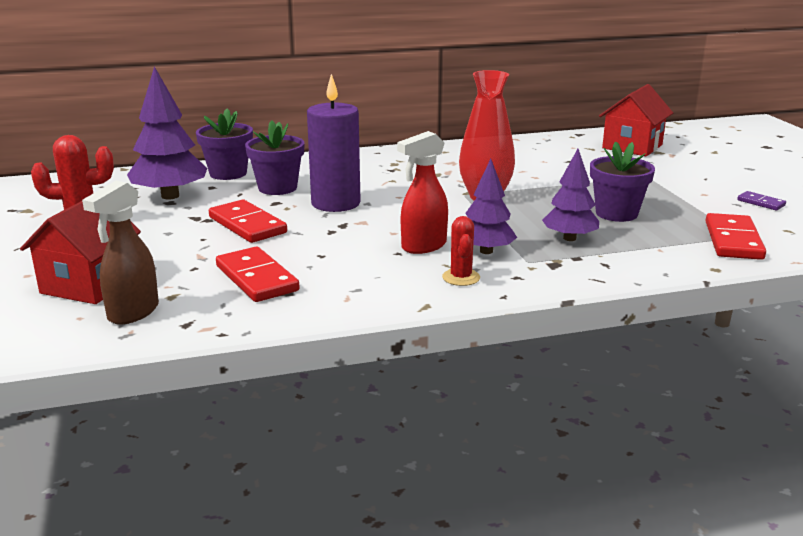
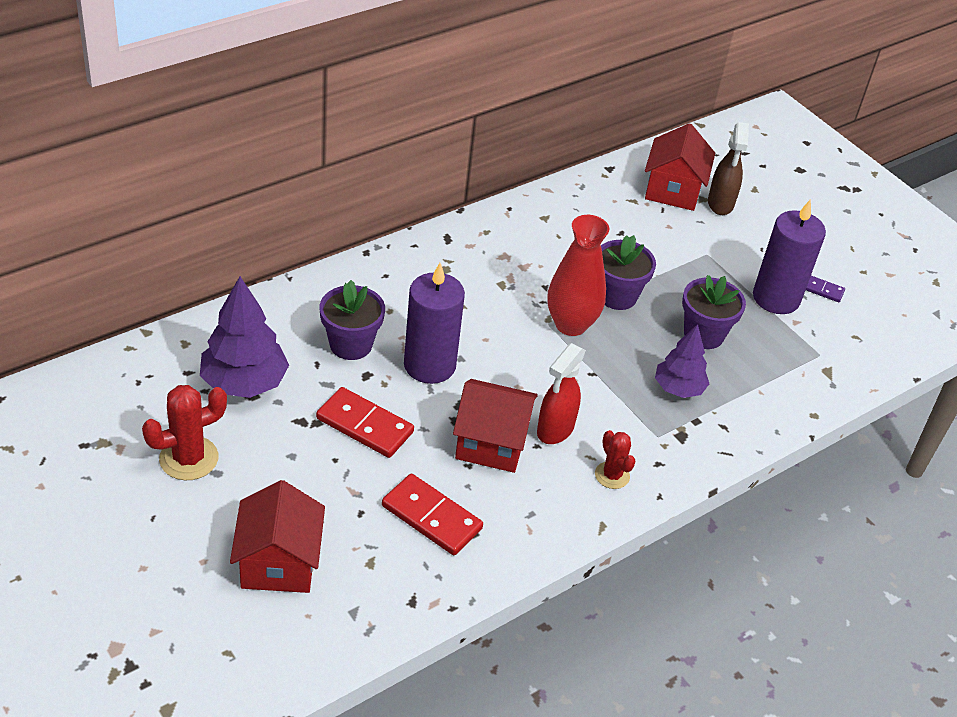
camera: 25 degrees left, 20 degrees up
brown spray bottle [82,181,159,324] -> brown spray bottle moved to [708,122,749,215]
purple flower pot [196,108,253,180] -> purple flower pot moved to [601,235,656,310]
purple tree [465,159,517,254] -> none
red domino [706,213,766,260] -> none
none -> red house [453,379,538,473]
none -> purple candle [753,199,826,314]

